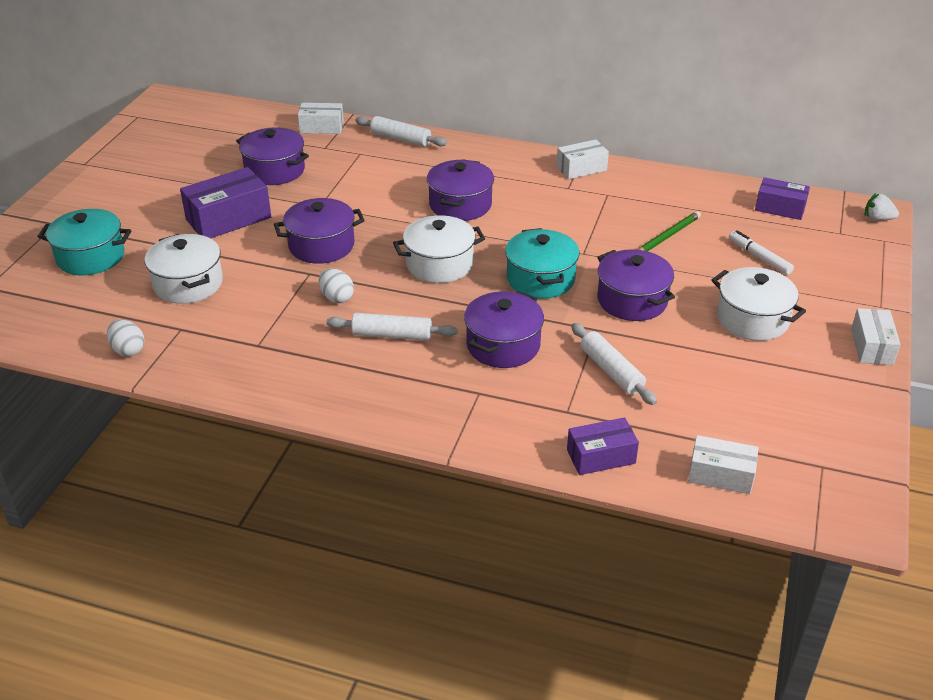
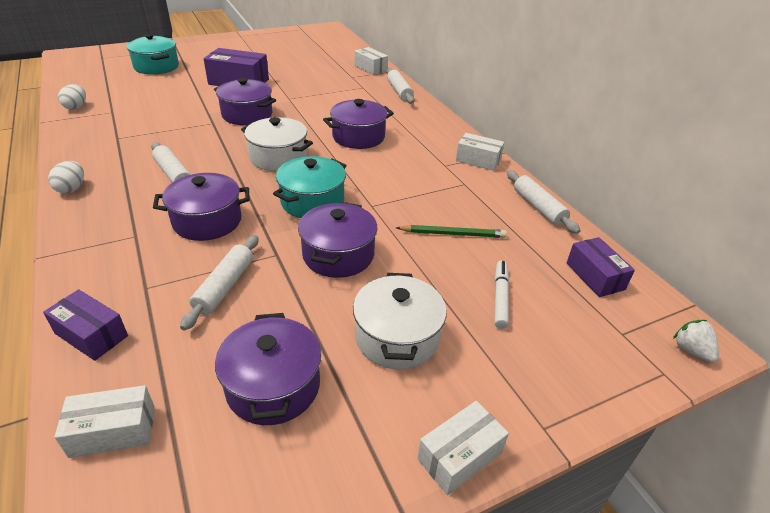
camera: 45 degrees right, 0 degrees up
white pot [145,234,223,304] -> none
purple pot [236,127,309,185] -> purple pot moved to [215,313,321,425]
white egg [319,269,354,303] -> white egg moved to [48,161,84,193]
white box [688,435,758,494] -> white box turned 75 degrees counterclockwise [55,385,155,458]
none -> white rolling pin [507,170,581,234]

